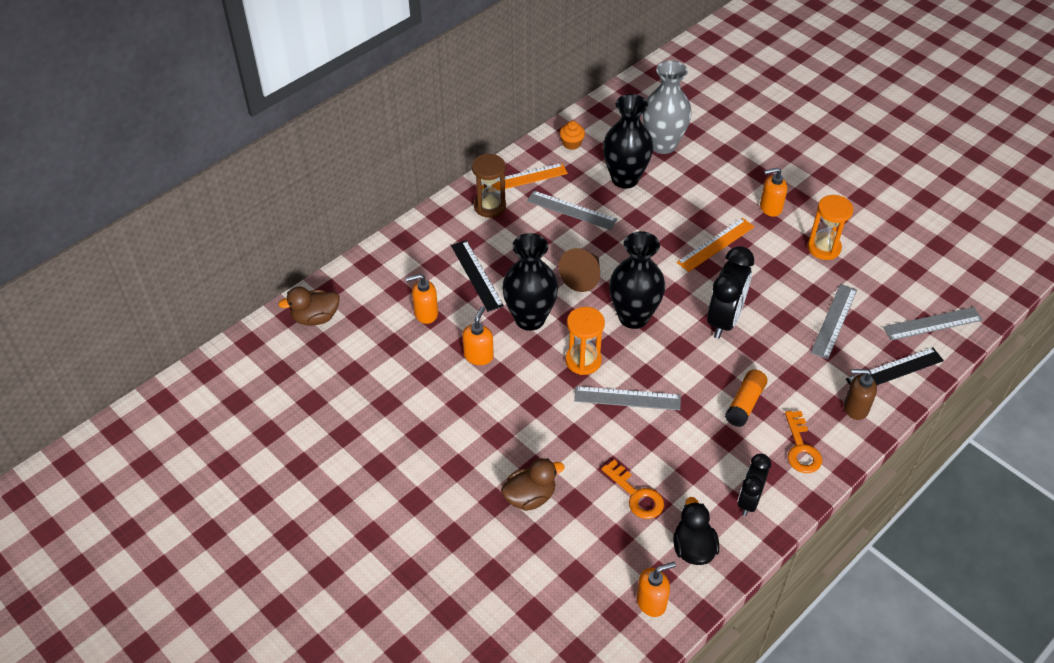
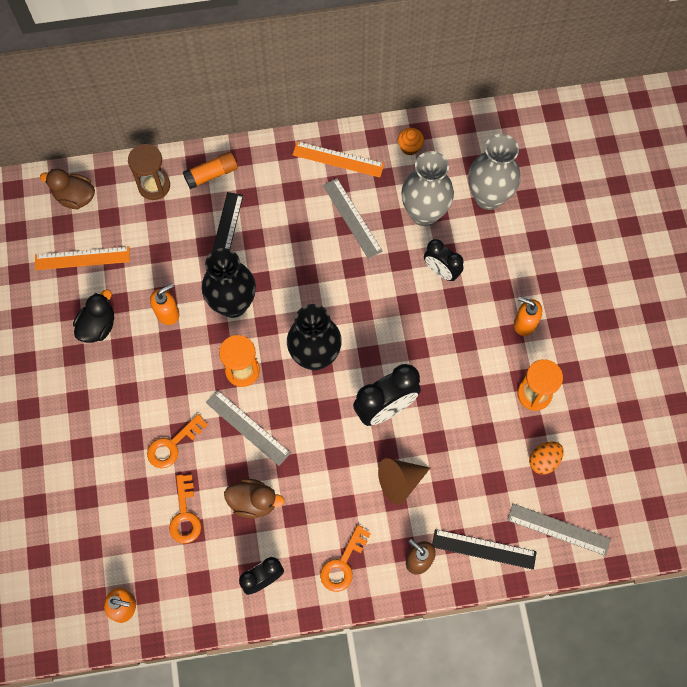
camera: 35 degrees right, 20 degrees up
orange soap dispenser [406,274,438,324] -> none
brown hourglass [472,154,506,218] -> brown hourglass moved to [128,144,170,200]
brown duck [501,458,564,511] -> brown duck moved to [224,478,285,519]
brown cone [559,248,600,292] -> brown cone moved to [378,458,430,504]
black vase [603,94,653,189] -> grey vase [402,151,454,226]
black duck [673,497,719,565] -> black duck moved to [73,289,114,343]
orange ruler [677,218,754,272] -> orange ruler moved to [35,246,130,270]
orange glue stick [725,369,768,427] -> orange glue stick moved to [183,152,238,189]
grey ruler [811,284,857,359] -> none
none -> orange key [147,414,208,468]
none -> black clock [424,239,464,281]
none -> orange egg [529,442,564,475]

